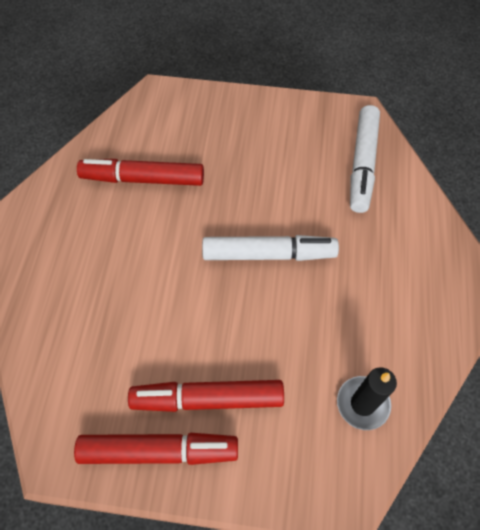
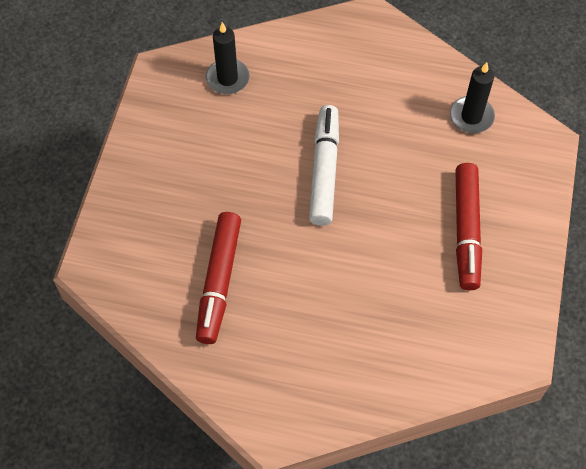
camera: 85 degrees left, 0 degrees up
red marker [74,433,238,465] -> none
white marker [350,105,380,213] -> black candle [205,22,249,94]

